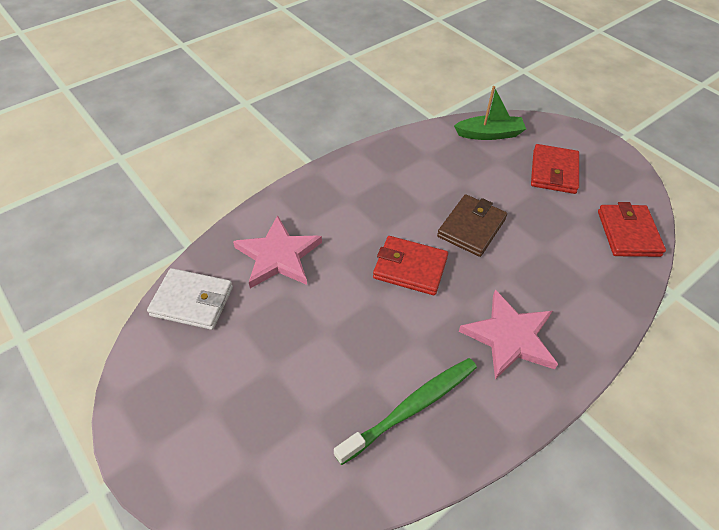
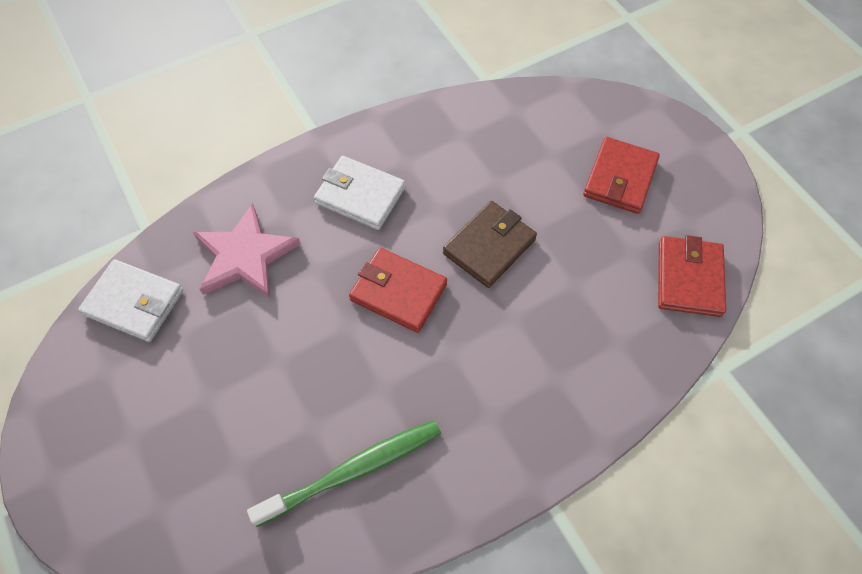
camera: 10 degrees right, 10 degrees up
green boat [454,86,526,140] -> none
pink star [459,290,558,380] -> none
none -> white wallet [314,156,405,230]

